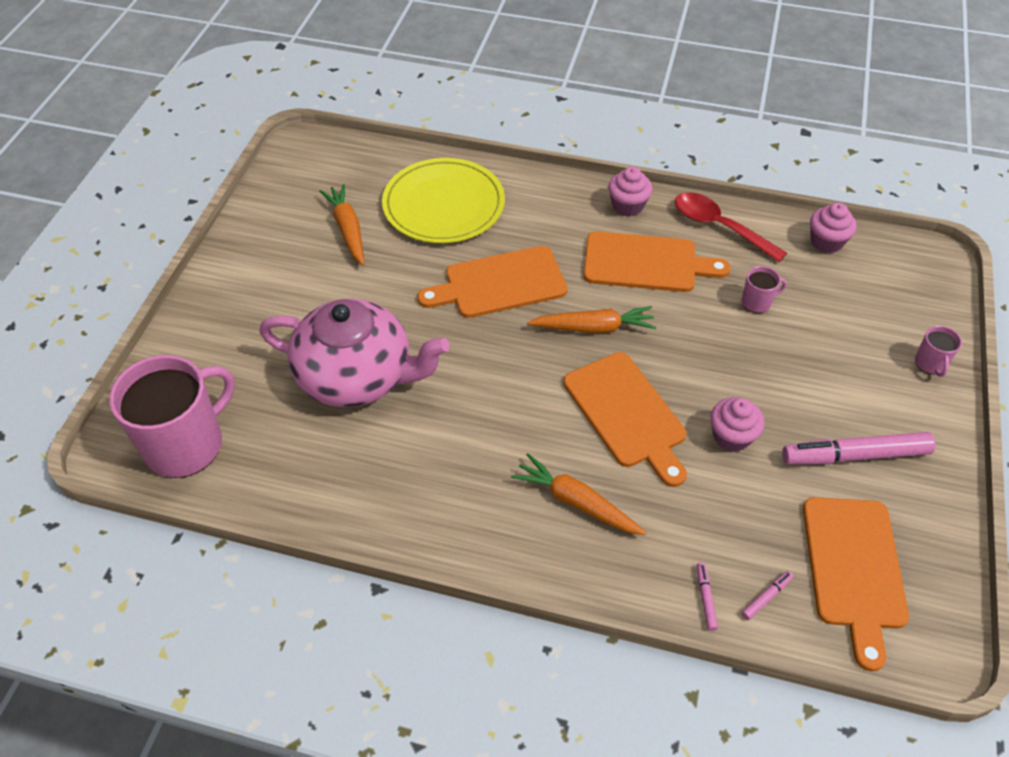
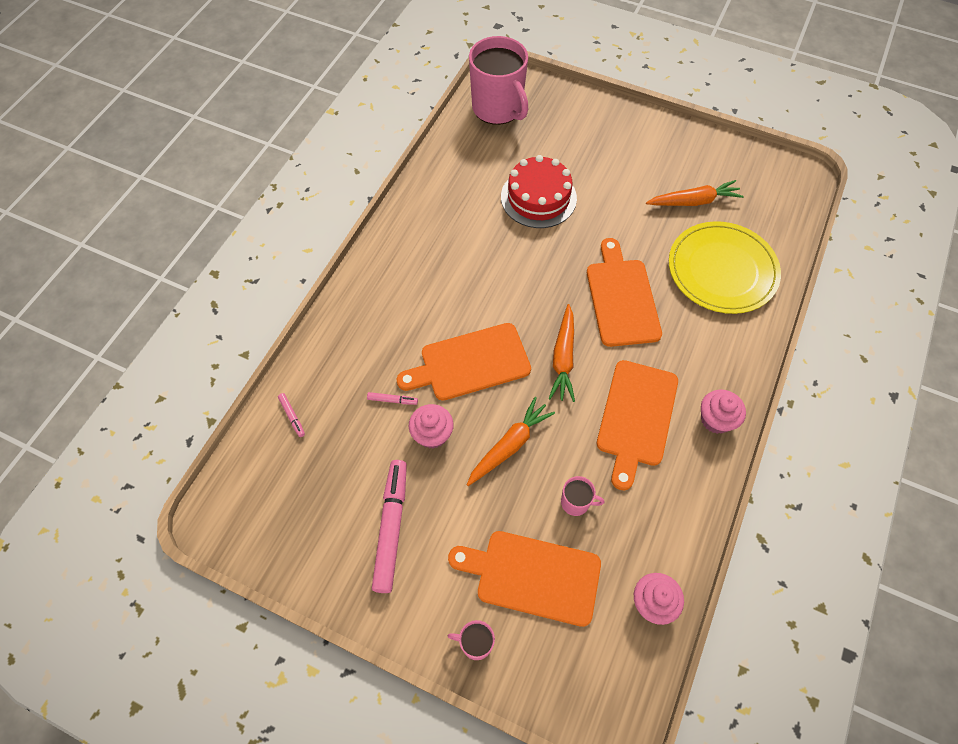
camera: 100 degrees right, 10 degrees up
pink teapot [259,299,450,407] -> red cake [501,155,577,228]
orange carrot [511,453,647,535] -> orange carrot moved to [467,397,555,486]
red spoon [675,192,787,262] -> none
pink marker [697,563,718,631] -> pink marker moved to [367,392,418,405]
pink mug [742,266,787,313] -> pink mug turned 75 degrees counterclockwise [561,476,605,516]
orange cutting board [803,497,909,671] -> orange cutting board moved to [448,531,601,627]

